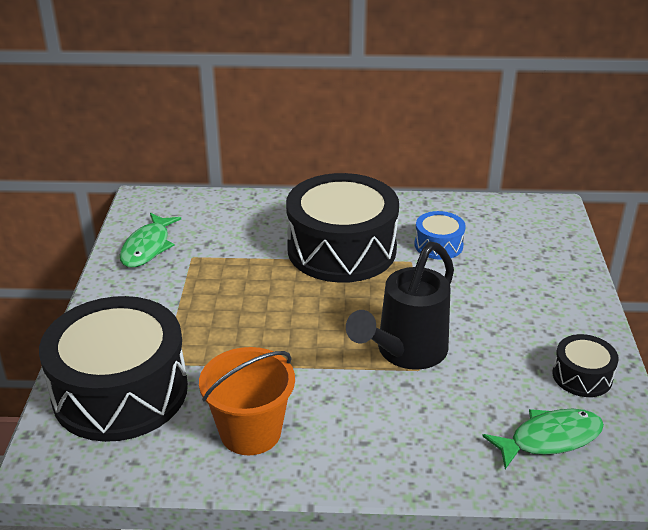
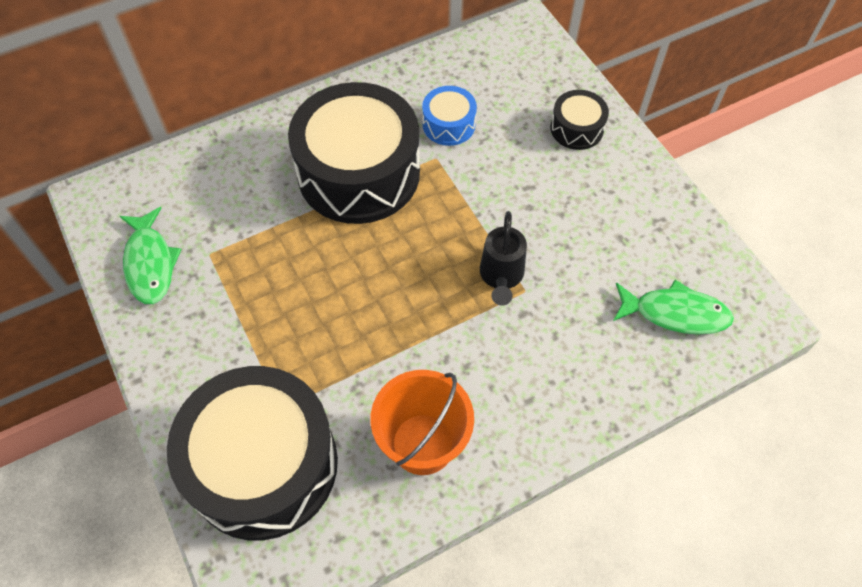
camera: 30 degrees left, 25 degrees up
black watering can [346,242,454,370] -> black watering can [480,211,527,306], size x0.62
green fish [482,409,604,469] -> green fish turned 60 degrees clockwise [613,280,734,335]
black drum [553,334,619,397] -> black drum moved to [551,90,609,150]

